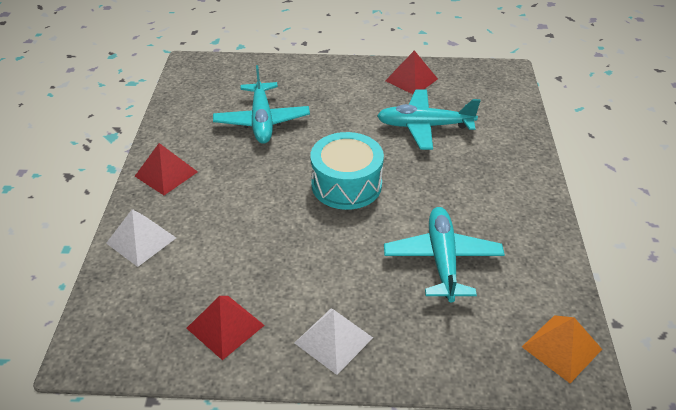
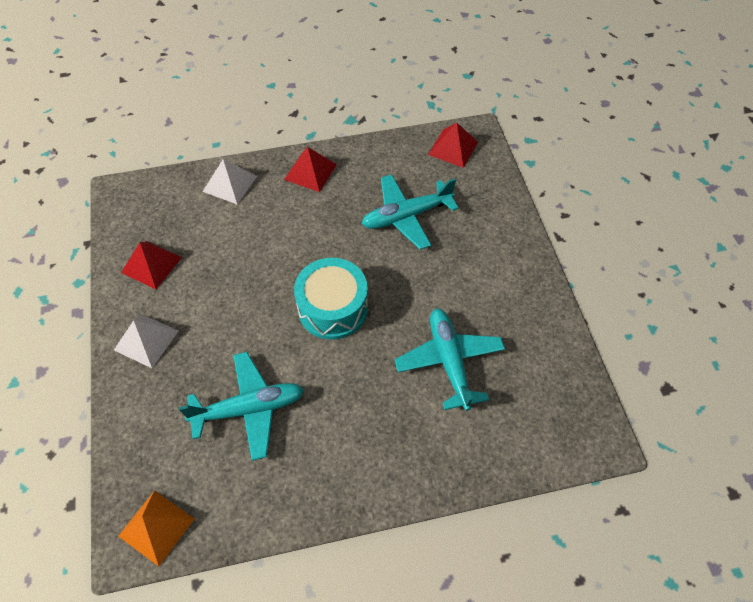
camera: 75 degrees right, 15 degrees up
red pyramid [385,50,438,94] -> red pyramid moved to [428,123,478,168]

